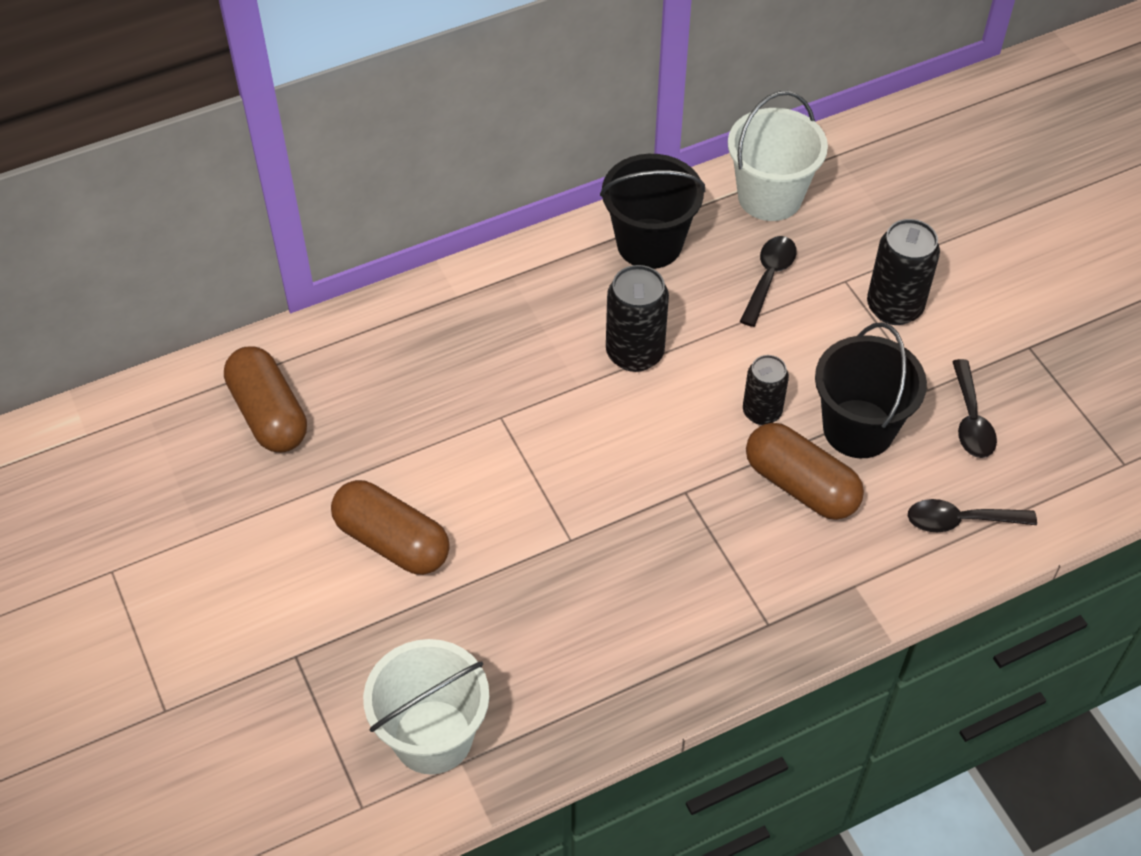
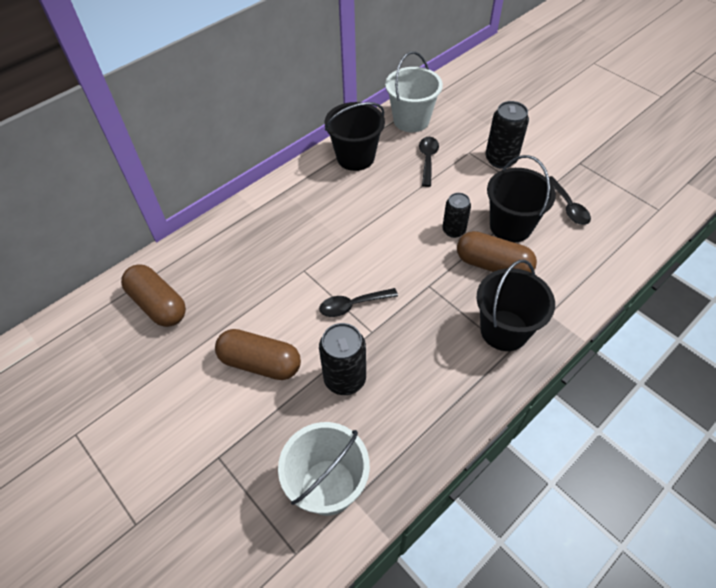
camera: 15 degrees left, 0 degrees up
black can [606,265,669,372] -> black can moved to [319,323,366,395]
black spoon [908,499,1037,533] -> black spoon moved to [319,288,398,317]
none -> black bucket [477,260,555,351]

